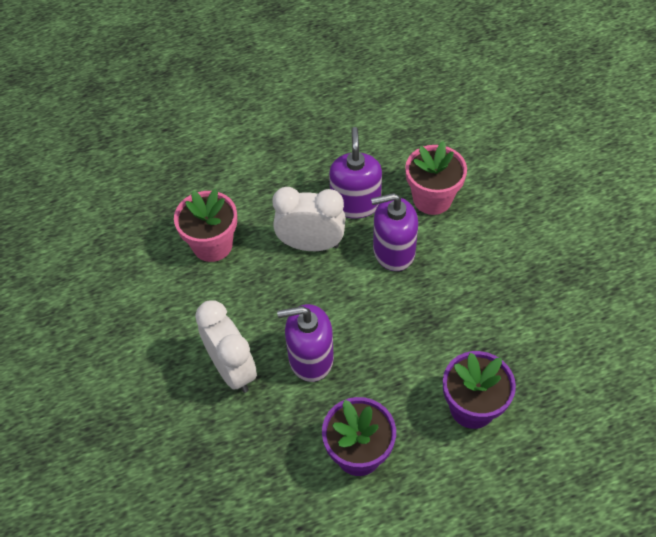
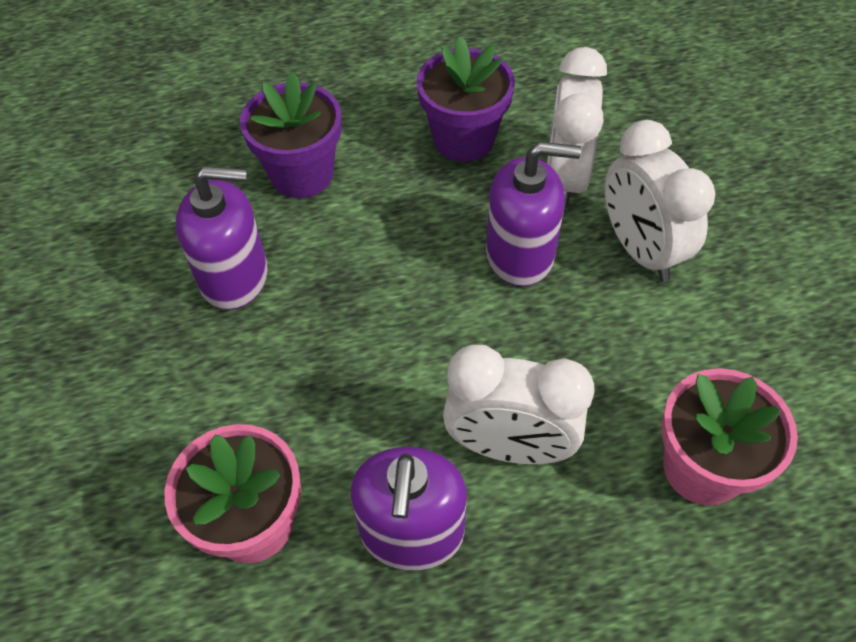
camera: 175 degrees left, 0 degrees up
purple soap dispenser [371,193,418,271] -> purple soap dispenser moved to [176,166,268,310]
none -> white clock [547,47,607,208]

